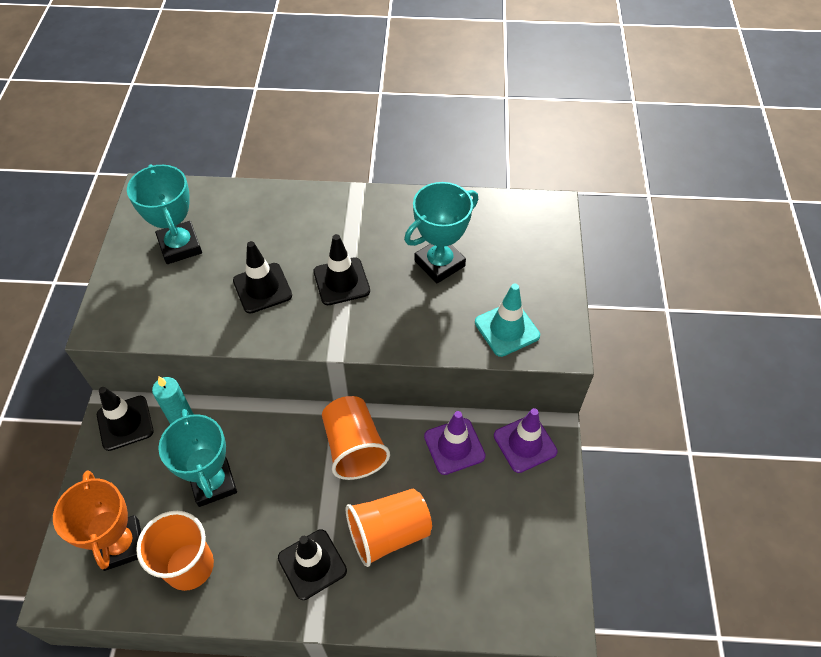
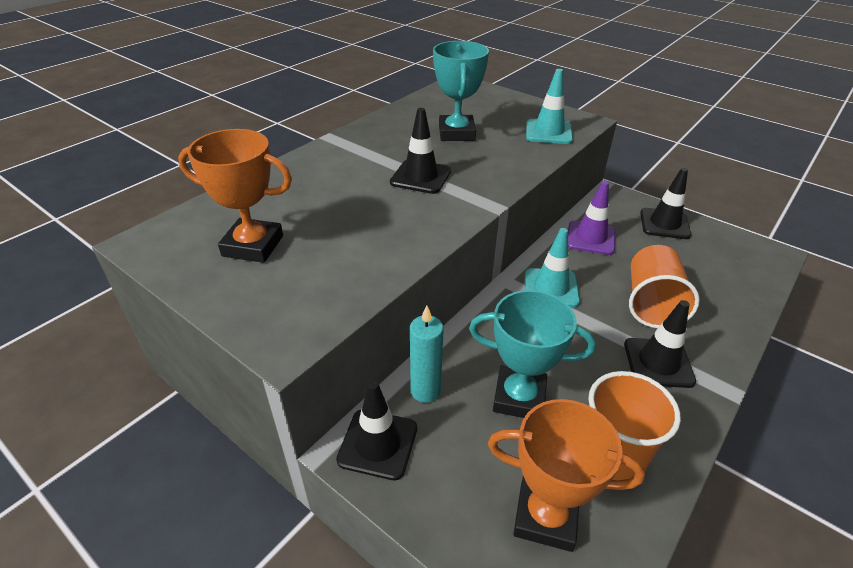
camera: 55 degrees left, 15 degrees down
turquoise trophy [127,164,202,264] -> orange trophy [178,129,292,263]
black traffic cone [233,241,292,314] -> black traffic cone moved to [640,168,691,239]
orange cup [322,396,390,480] -> turquoise traffic cone [525,228,580,307]
purple traffic cone [494,408,558,473] -> none

